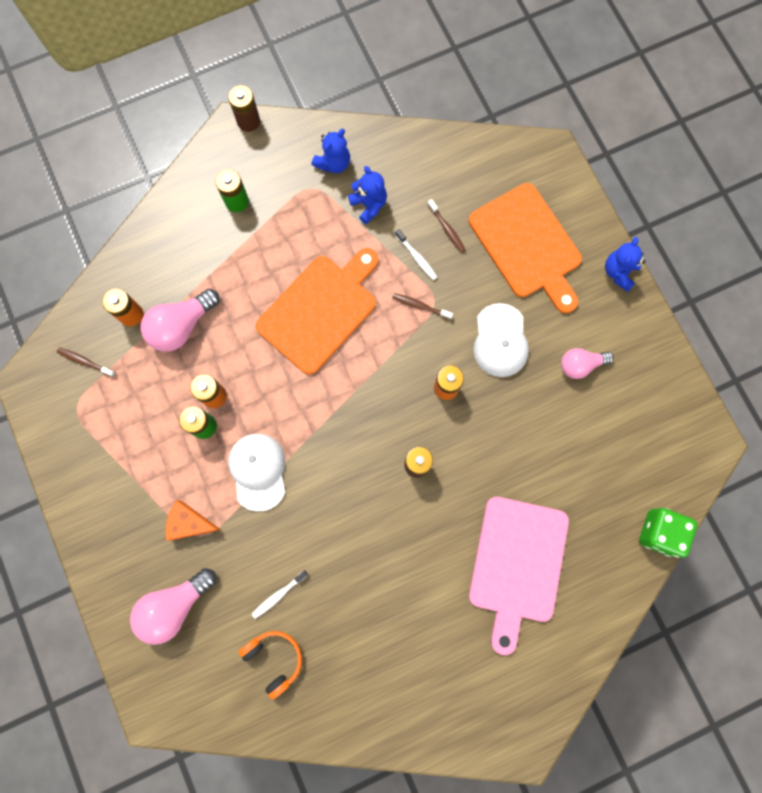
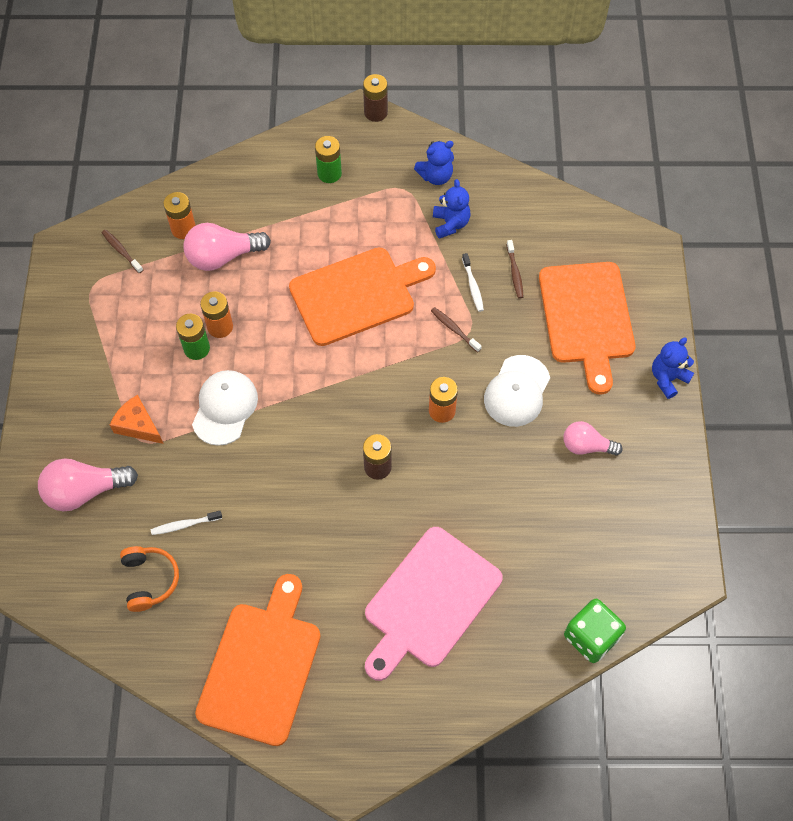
camera: 25 degrees right, 15 degrees down
none -> orange cutting board [195,574,321,746]

